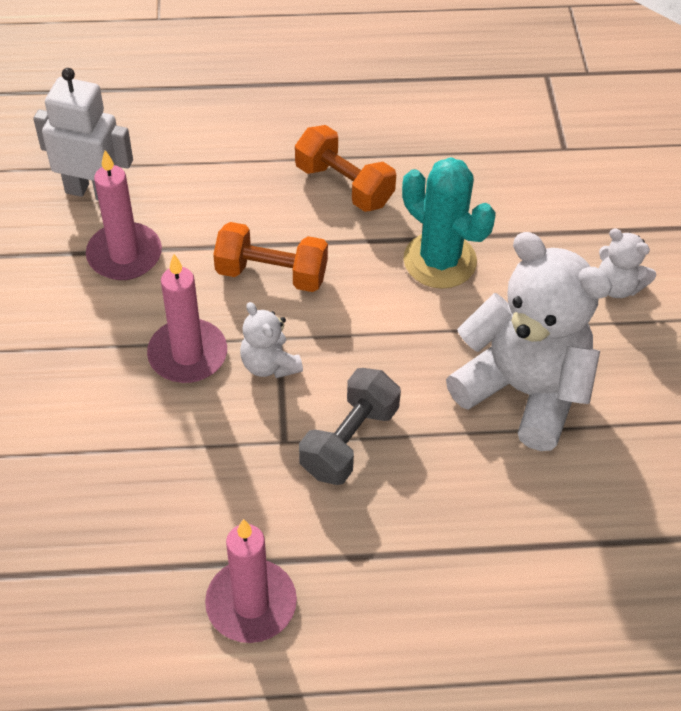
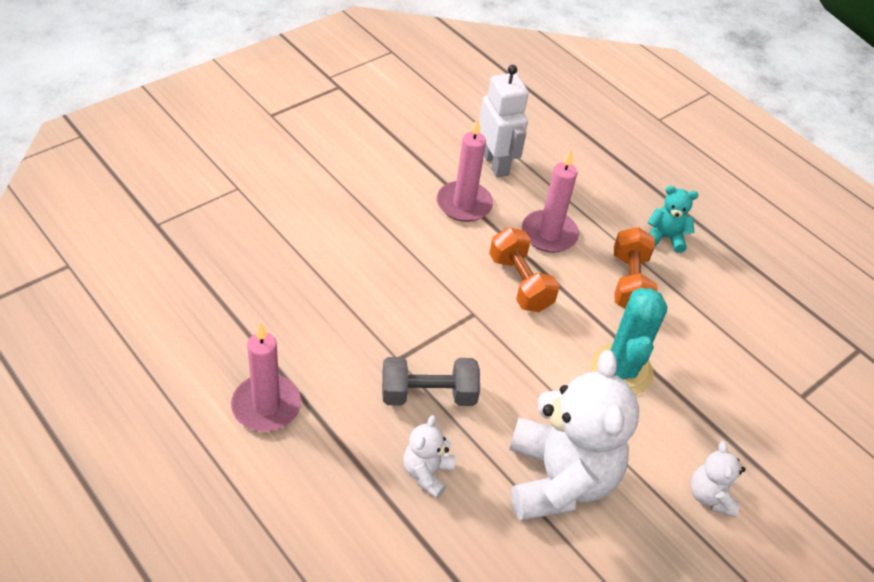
camera: 50 degrees right, 5 degrees down
pink candle [147,254,227,383] -> pink candle moved to [522,150,579,253]
white teddy bear [240,302,303,378] -> white teddy bear moved to [404,415,456,498]
none -> turquoise teddy bear [647,186,698,253]

